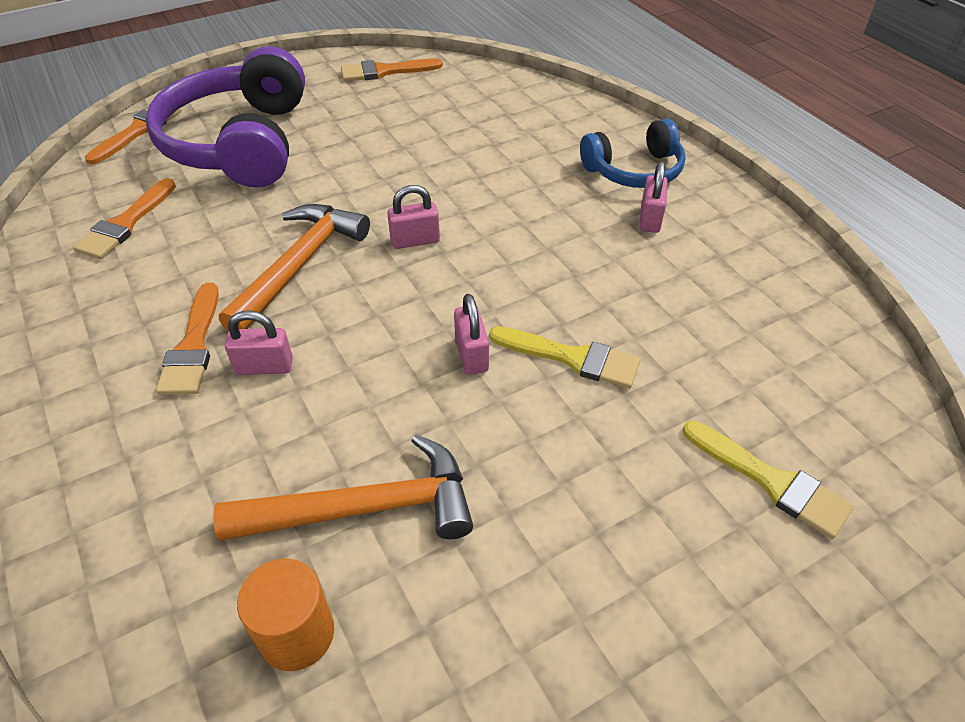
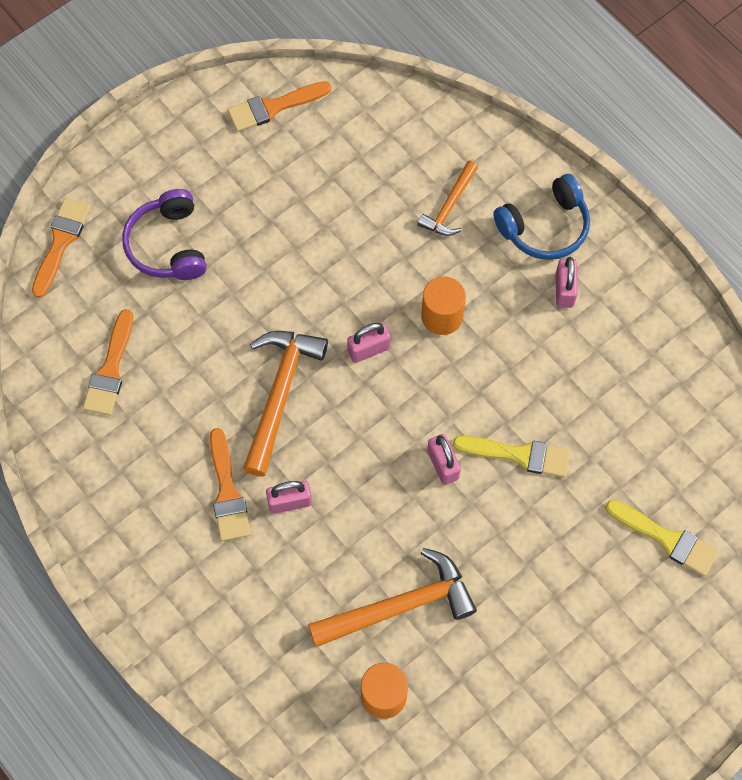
camera: 10 degrees left, 20 degrees up
purple headphones [145,46,305,188] -> purple headphones [122,189,207,280], size x0.56
none -> orange hammer [417,161,478,236]
none -> orange cylinder [421,277,466,335]

